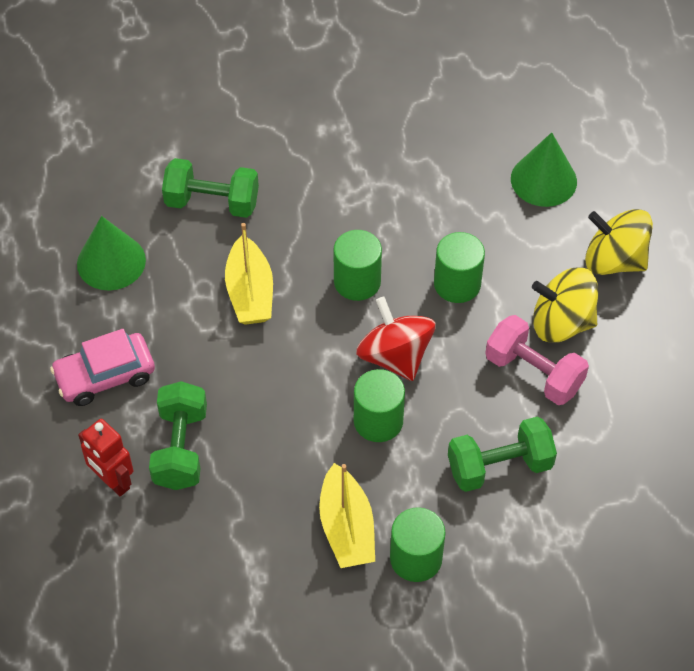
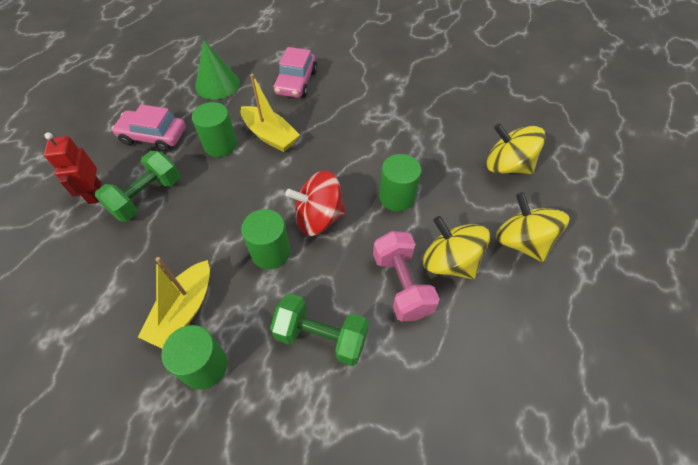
camera: 35 degrees right, 0 degrees up
green dumbbell [162,158,259,218] -> pink car [273,47,317,98]
yellow boat [225,223,273,325] -> yellow boat turned 75 degrees counterclockwise [241,74,300,152]
green cylinder [333,230,382,301] -> green cylinder moved to [192,102,237,157]
red spinning top [356,297,436,381] -> red spinning top turned 105 degrees counterclockwise [285,171,346,236]
green cone [511,132,577,207] -> yellow spinning top [487,123,545,174]

